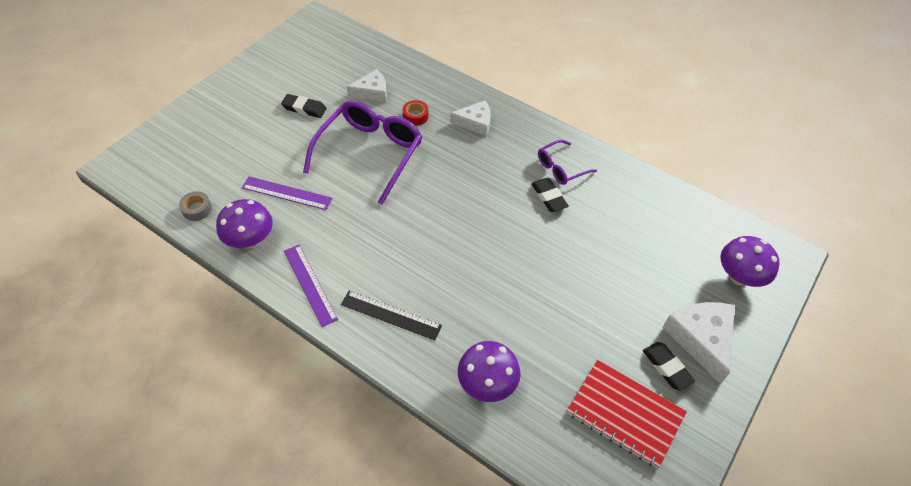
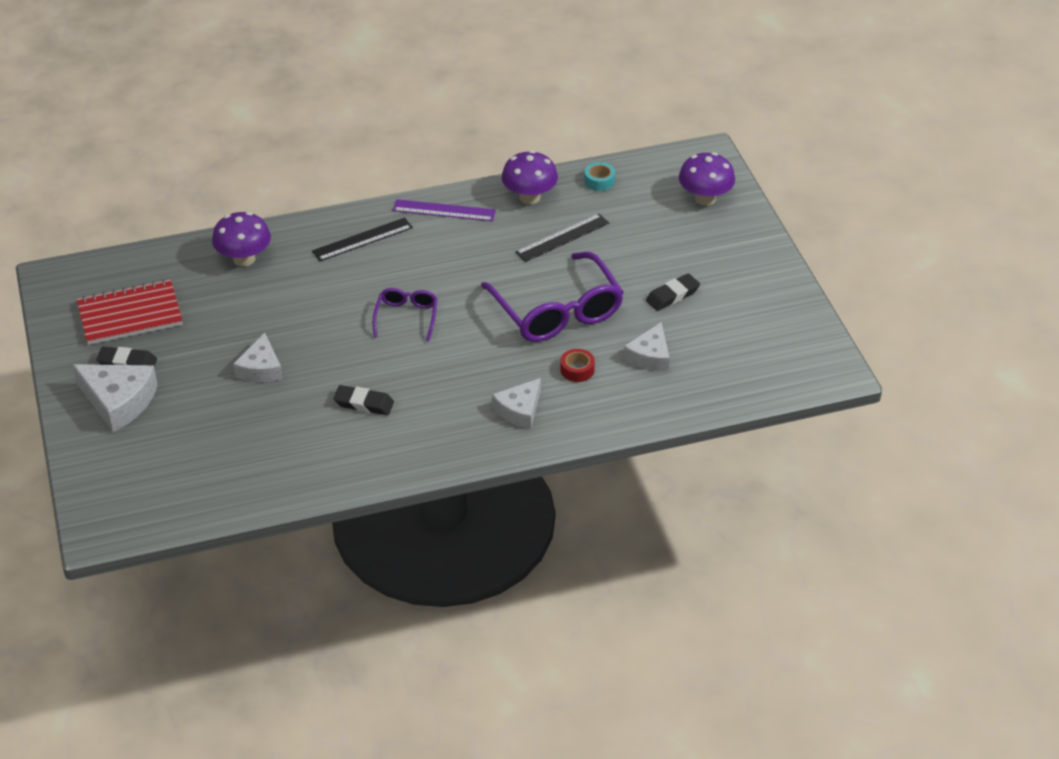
camera: 130 degrees right, 10 degrees down
grey tape [179,191,212,221] -> turquoise tape [584,162,615,191]
purple ruler [242,176,332,210] -> black ruler [515,214,609,262]
purple glasses [538,140,597,185] -> purple glasses moved to [373,288,438,342]
purple mushroom [720,236,779,287] -> purple mushroom moved to [679,152,735,206]
none -> white cheese [233,333,283,382]

